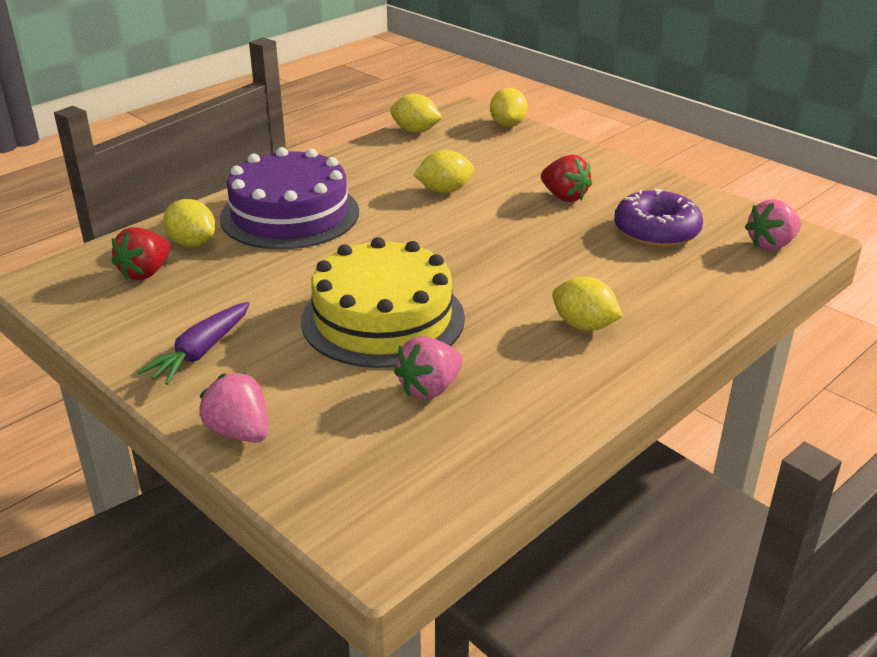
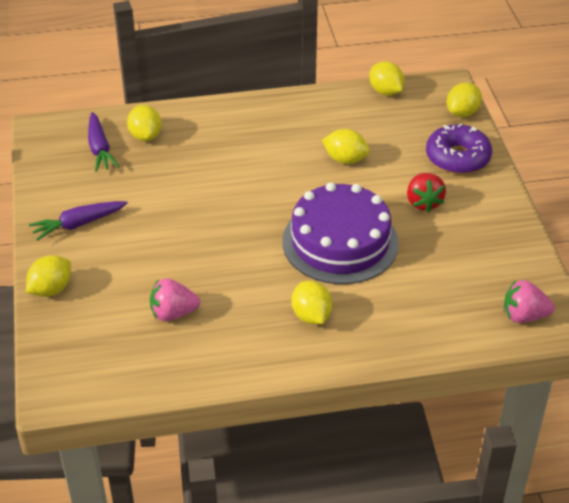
camera: 35 degrees right, 10 degrees up
red strawberry [112,227,170,280] -> purple carrot [88,112,119,172]
pink strawberry [199,372,268,443] -> yellow lemon [26,255,71,297]
purple cake [220,147,359,249] -> purple cake moved to [282,182,399,284]
yellow cake [301,237,465,368] -> none
purple donut [614,189,703,248] -> purple donut moved to [426,124,492,174]

